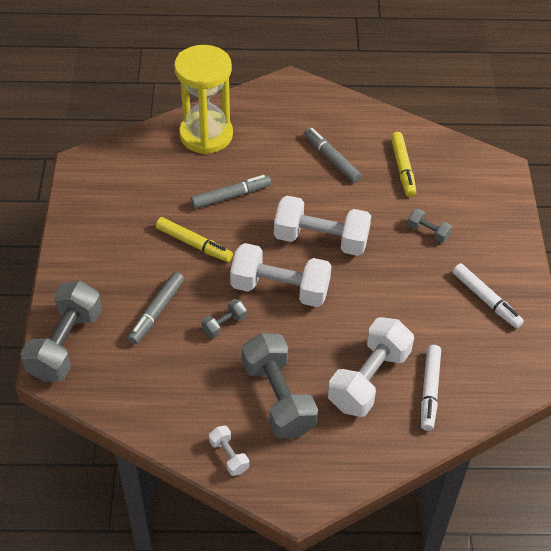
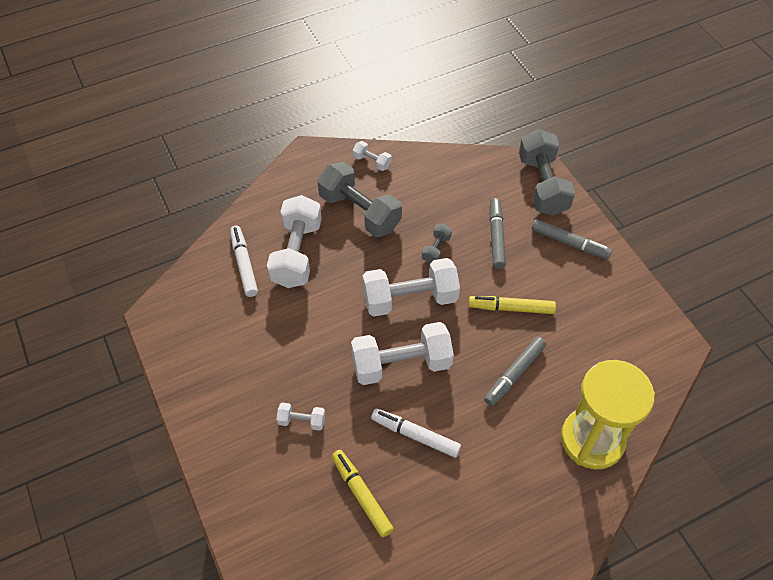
camera: 155 degrees right, 5 degrees up
grey marker [304,127,362,183] -> grey marker moved to [532,219,612,259]
grey dumbbell [408,208,452,243] -> white dumbbell [276,402,325,431]
white marker [453,263,524,329] -> white marker moved to [371,409,461,458]

